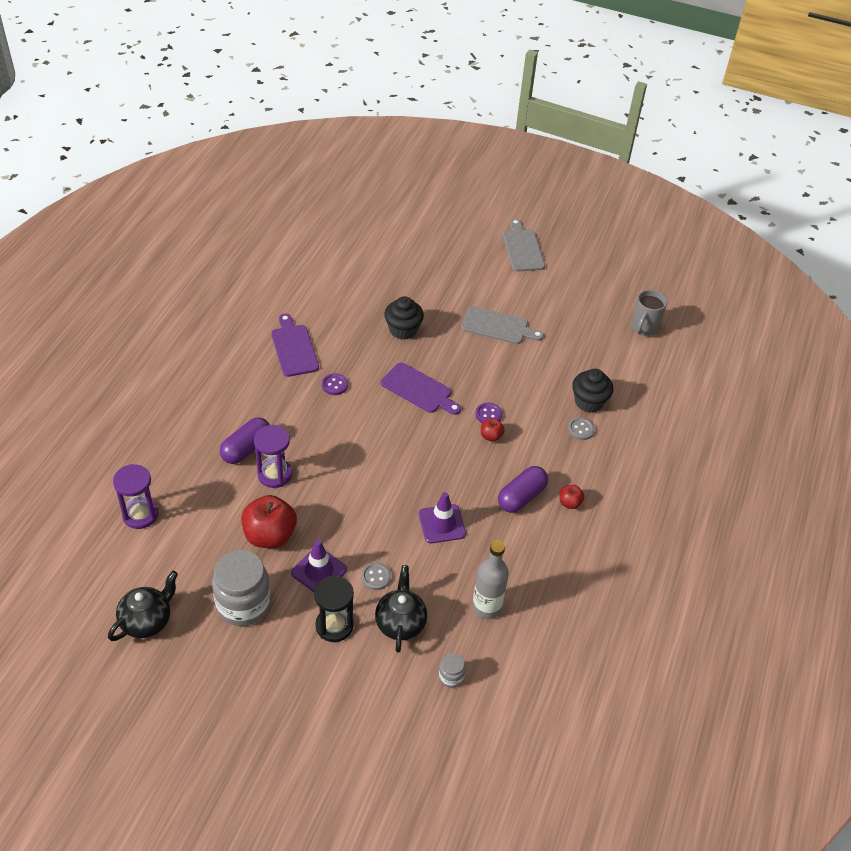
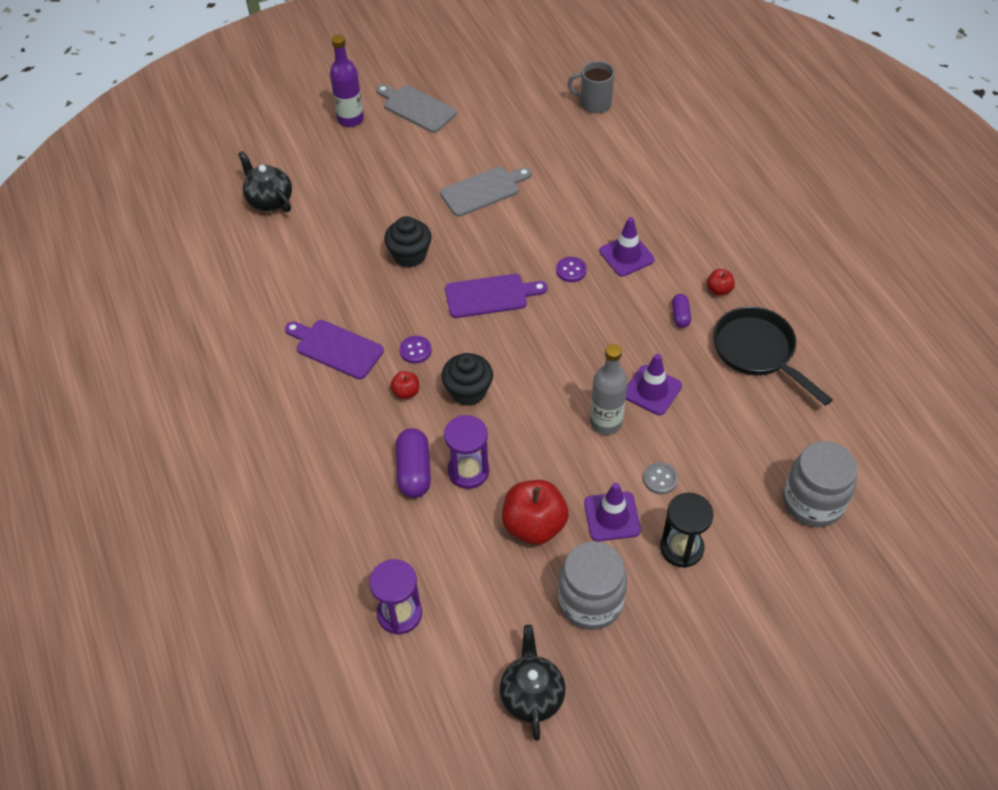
camera: 40 degrees left, 5 degrees up
black teapot [375,565,427,653] -> black teapot moved to [238,151,292,212]
grey jar [439,653,465,688] -> grey jar [783,441,857,527], size x2.24
grey bottle [472,540,509,619] -> grey bottle moved to [590,344,628,435]
red apple [481,418,505,442] -> red apple moved to [390,371,419,399]
purple capsule [498,466,548,513] -> purple capsule [672,294,691,328], size x0.56
grey button [568,417,595,440] -> none
black cupcake [572,369,613,413] -> black cupcake moved to [442,353,493,406]
grey mug [631,290,667,336] -> grey mug turned 120 degrees clockwise [567,61,615,114]
none -> purple bottle [330,35,364,127]
none -> purple traffic cone [599,217,655,276]
none -> black pan [713,306,833,406]

